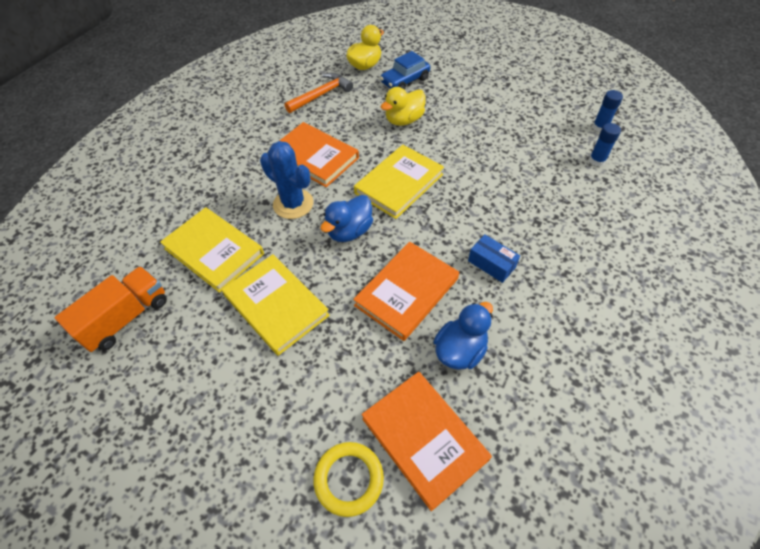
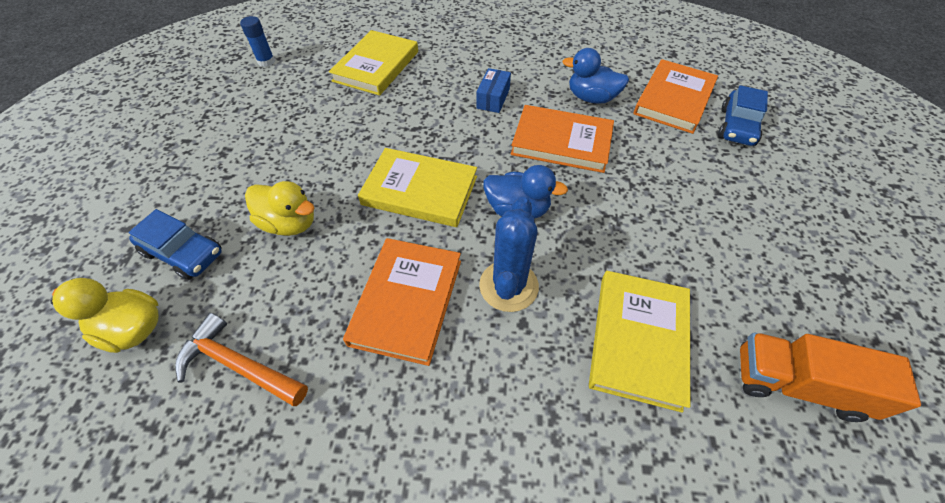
camera: 115 degrees left, 0 degrees up
yellow book [222,254,330,356] -> yellow book moved to [329,30,418,96]
yellow ring [314,442,384,517] -> blue car [718,85,768,146]
blue glue stick [589,123,621,166] -> none

